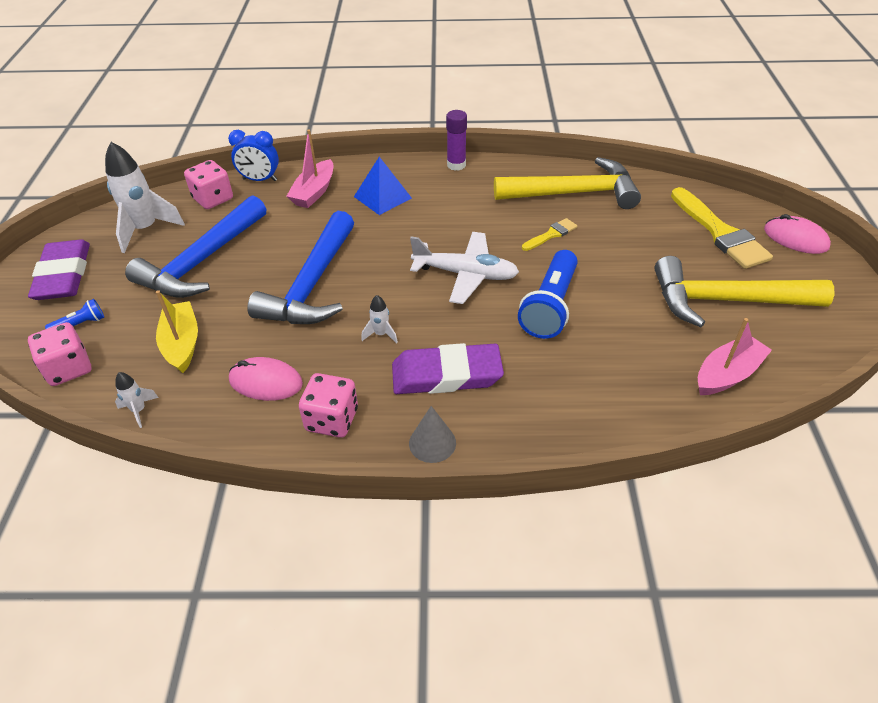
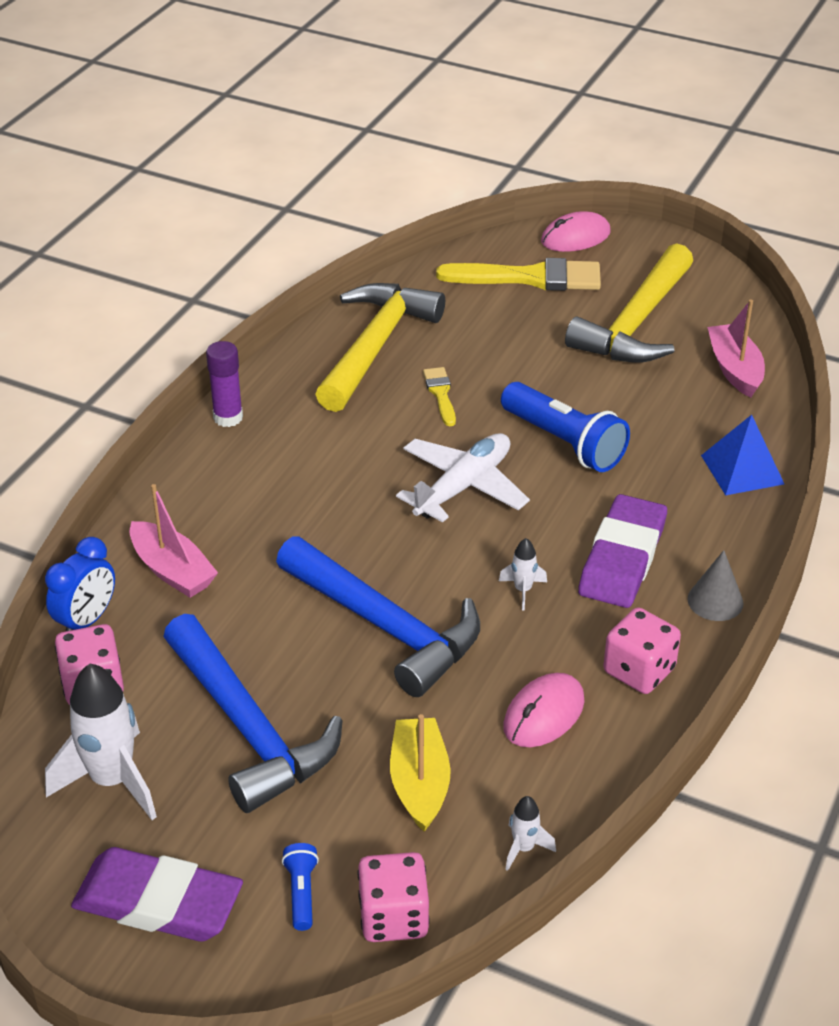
camera: 65 degrees left, 5 degrees down
yellow boat [156,290,198,373] -> yellow boat turned 75 degrees clockwise [390,714,451,832]
blue pyramid [354,157,412,215] -> blue pyramid moved to [701,415,784,496]

